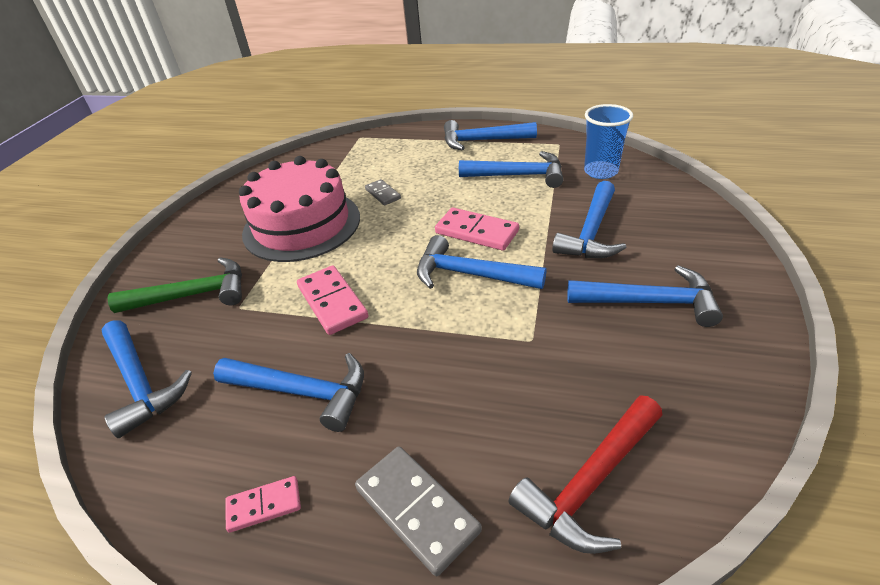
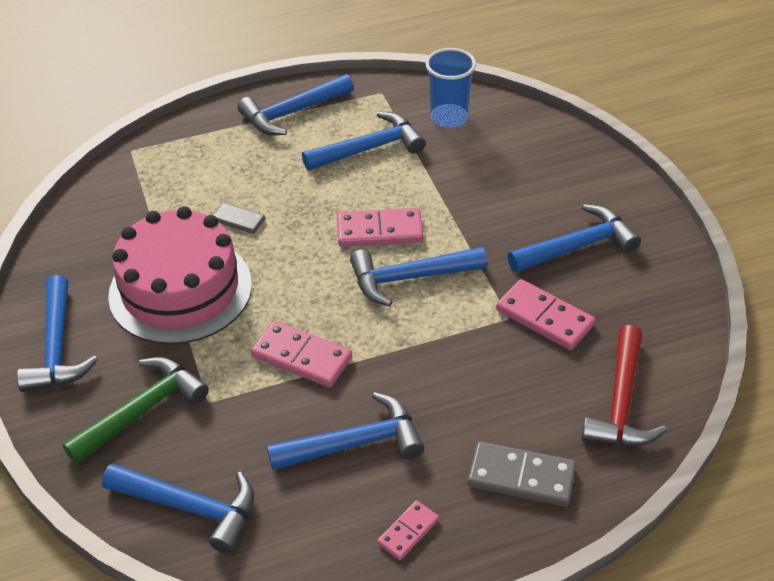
camera: 35 degrees left, 5 degrees up
blue hammer [552,181,627,258] -> blue hammer moved to [17,275,98,392]
none -> pink domino [496,279,595,350]

